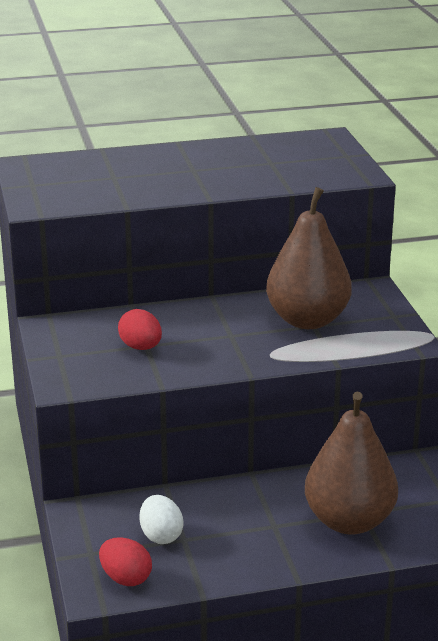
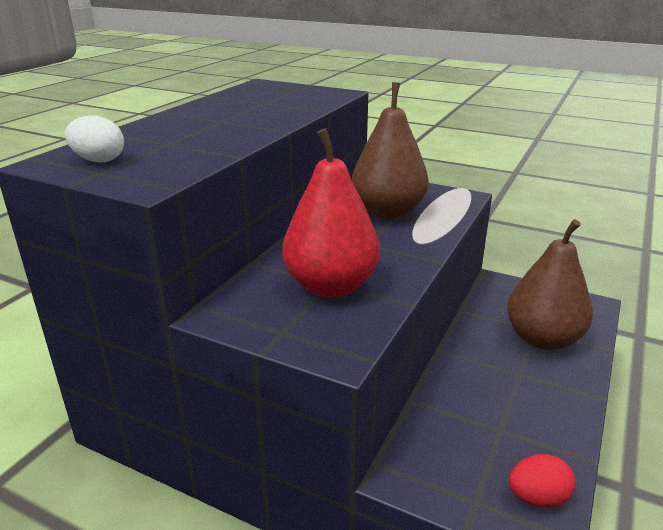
camera: 50 degrees left, 0 degrees up
red egg [118,309,162,350] -> red pear [283,128,380,298]
white egg [140,495,183,544] -> white egg moved to [65,116,124,162]

